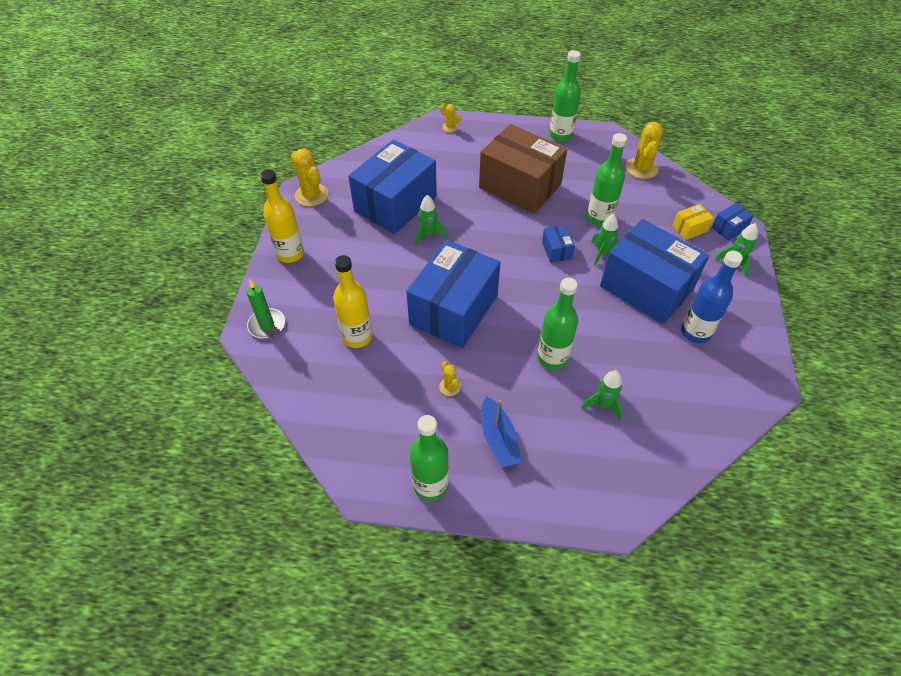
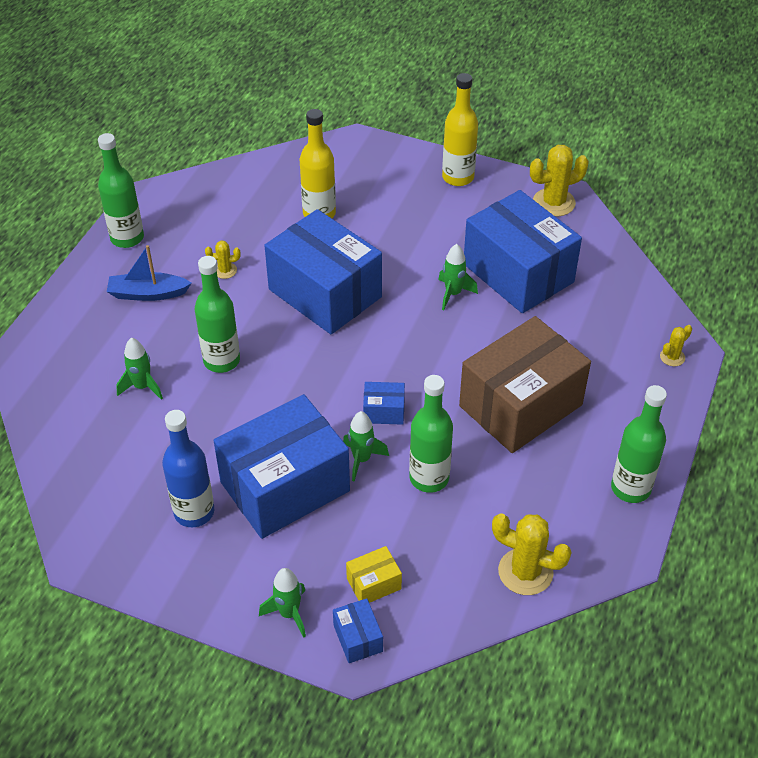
camera: 105 degrees right, 5 degrees down
green candle [246,278,285,338] -> none
yellow box [672,204,714,240] -> yellow box turned 75 degrees clockwise [346,546,402,603]

